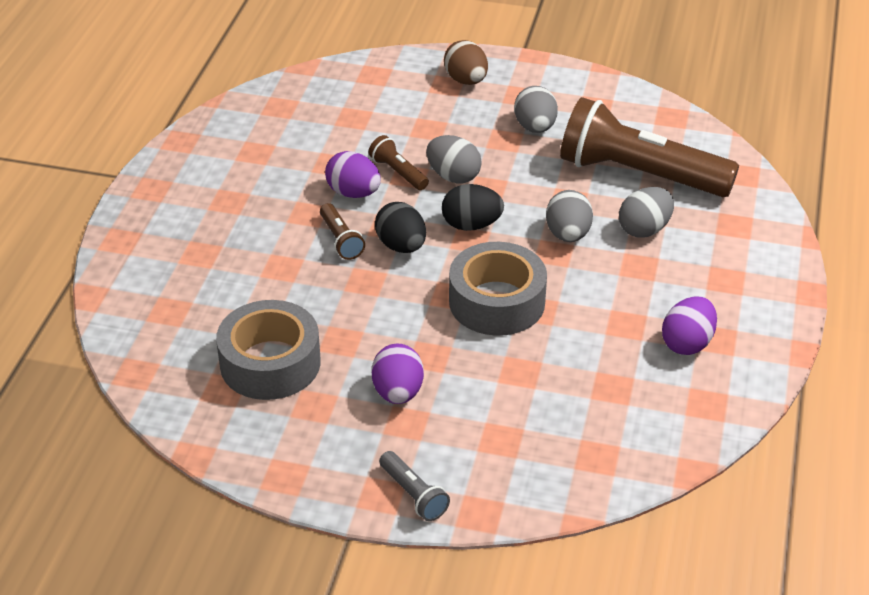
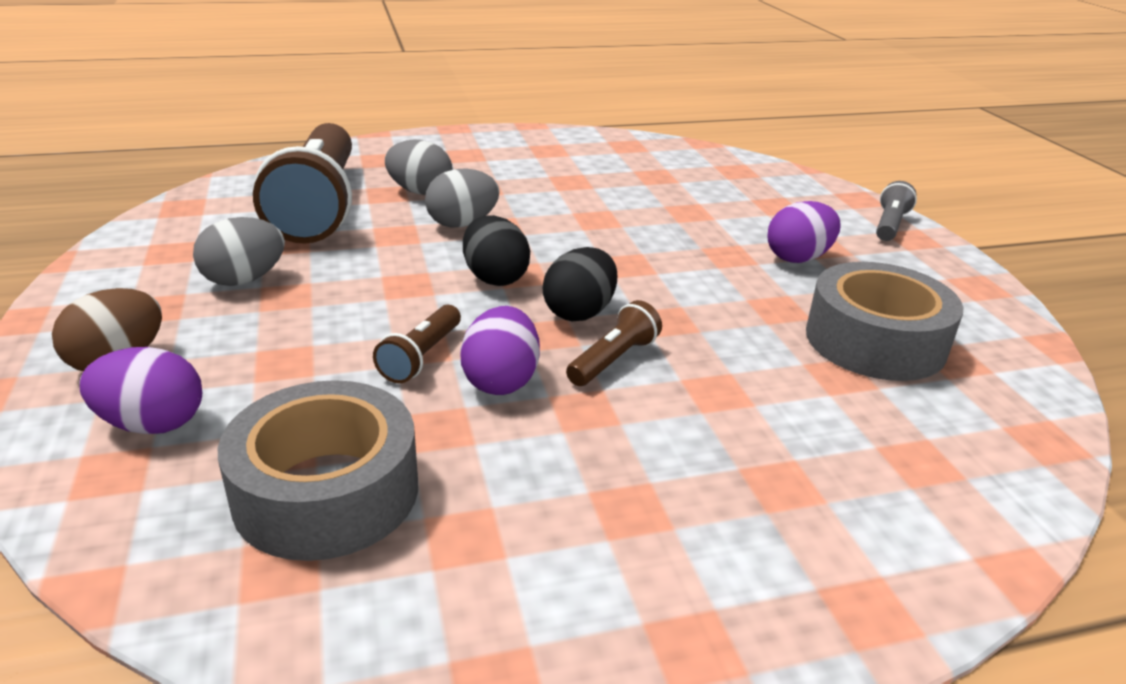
camera: 120 degrees left, 10 degrees down
grey egg [426,135,482,184] -> none
grey tape [449,242,547,336] -> grey tape moved to [218,380,418,561]
purple egg [662,296,717,355] -> purple egg moved to [79,347,202,434]

